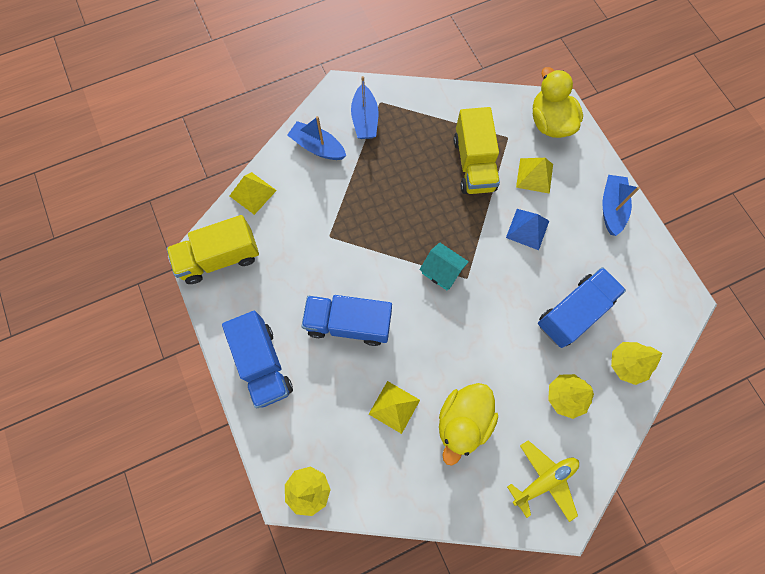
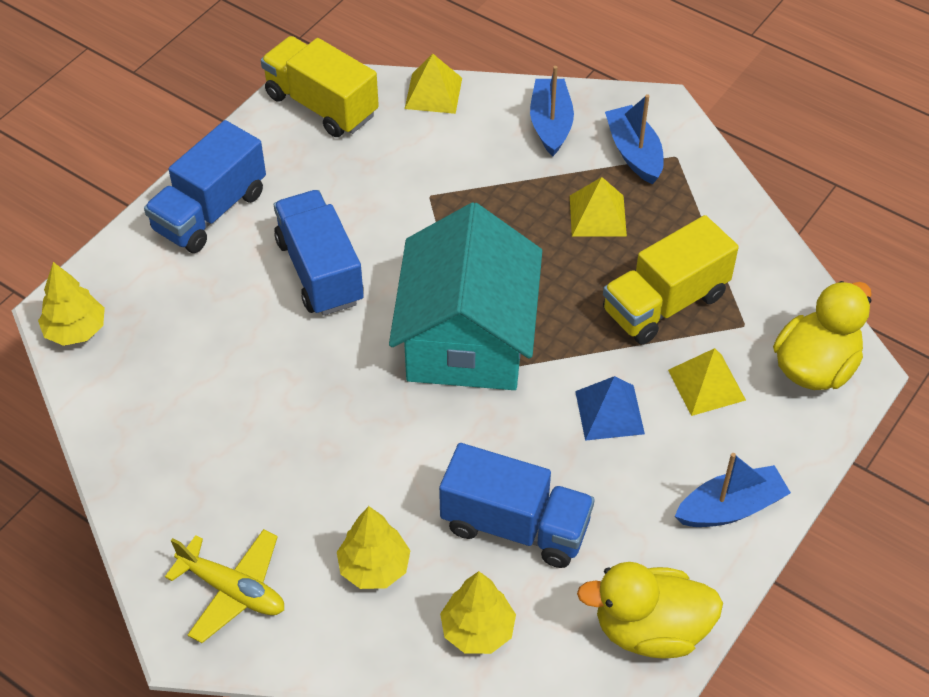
camera: 60 degrees right, 20 degrees down
blue boat [351,76,378,139] -> blue boat turned 105 degrees clockwise [605,94,664,184]
yellow pyramid [369,381,420,434] -> yellow pyramid moved to [570,177,627,237]
turquoise house [419,242,469,290] -> turquoise house [389,202,542,390], size x2.36
yellow duck [439,383,498,466] -> yellow duck moved to [577,562,723,659]

